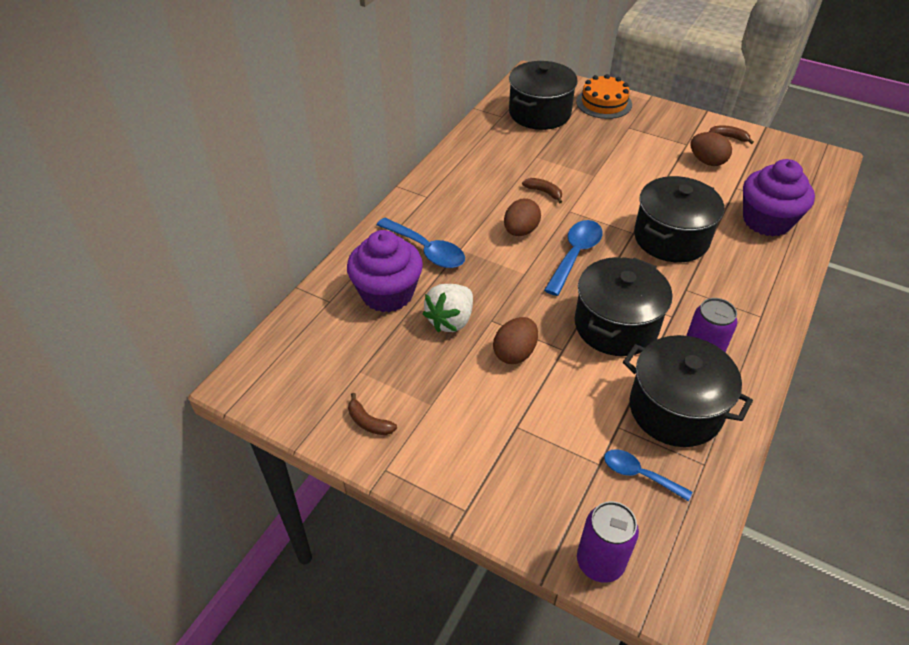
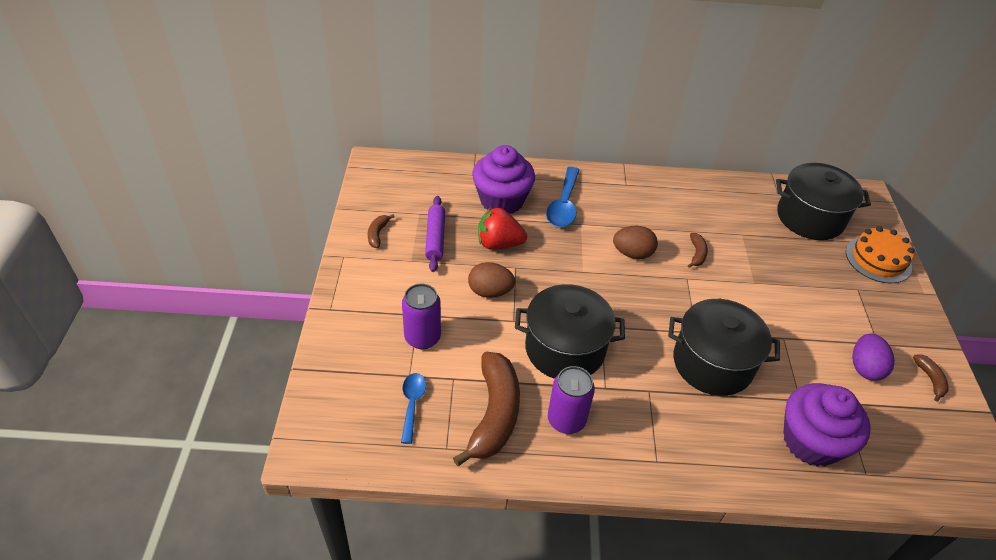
camera: 60 degrees right, 0 degrees up
white strawberry [422,284,473,332] -> red strawberry [478,207,527,250]
blue spoon [544,220,603,296] -> none
purple can [577,501,639,583] -> purple can moved to [402,284,441,349]
black pot [623,335,753,447] -> brown banana [453,352,520,466]
brown egg [690,132,732,166] -> purple egg [852,334,895,381]
none -> purple rolling pin [425,196,445,272]

